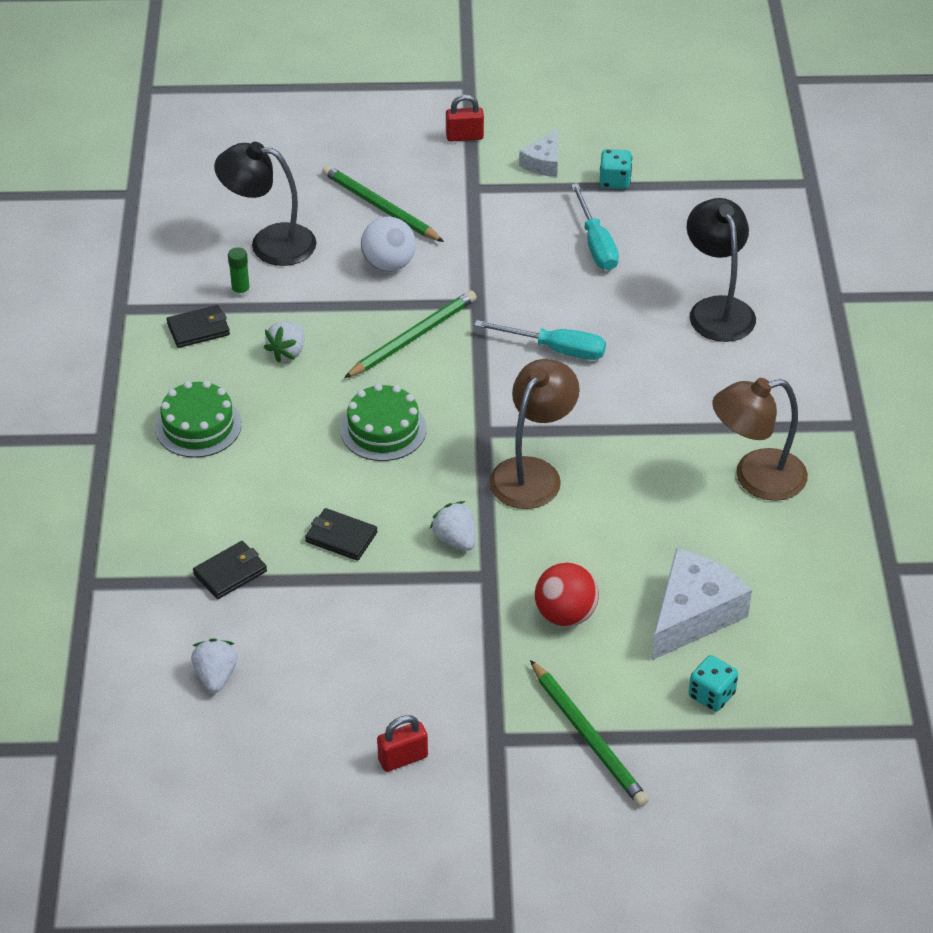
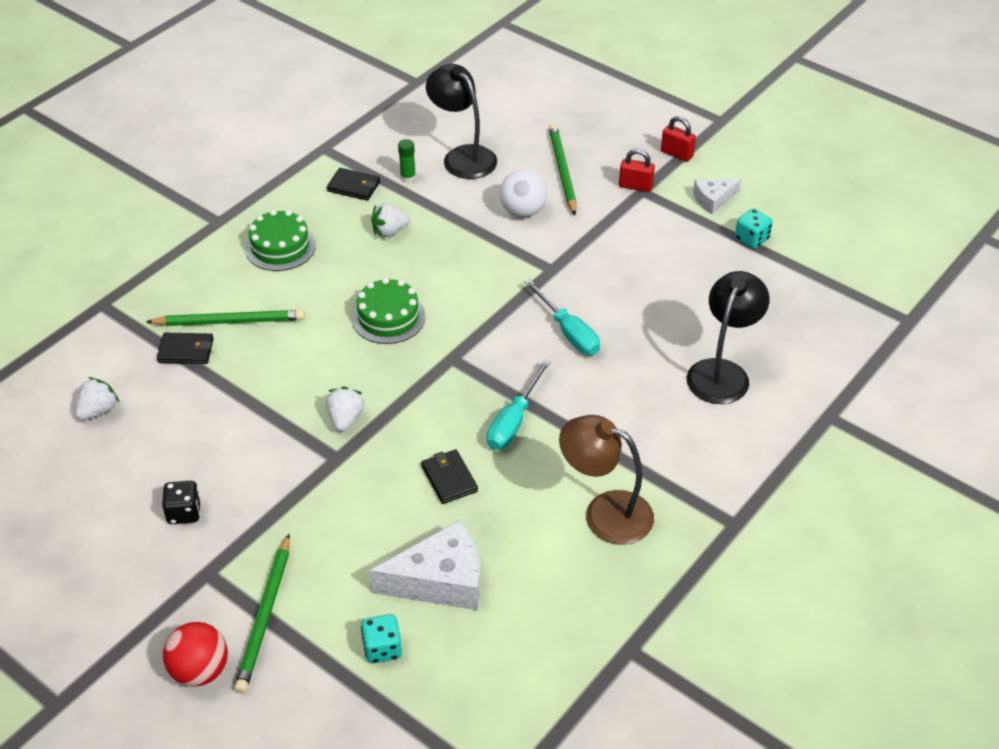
camera: 40 degrees right, 0 degrees up
black wallet [305,508,377,561] -> black wallet moved to [421,449,478,504]
green pencil [344,290,477,378] -> green pencil moved to [146,310,305,326]
red padlock [377,715,428,772] -> red padlock moved to [619,149,655,192]
brown lamp [489,359,580,509] -> none
red ball [535,563,599,627] -> red ball moved to [163,622,228,686]
turquoise screwdriver [571,184,619,270] -> turquoise screwdriver moved to [487,359,551,450]
none -> black dice [162,481,201,524]

